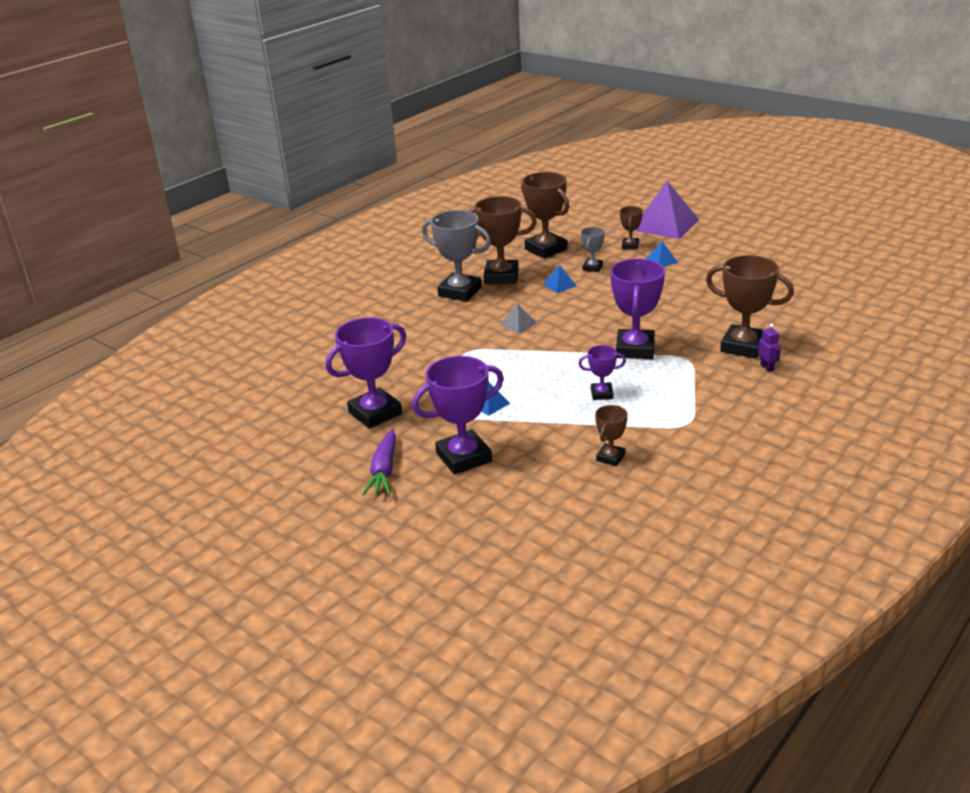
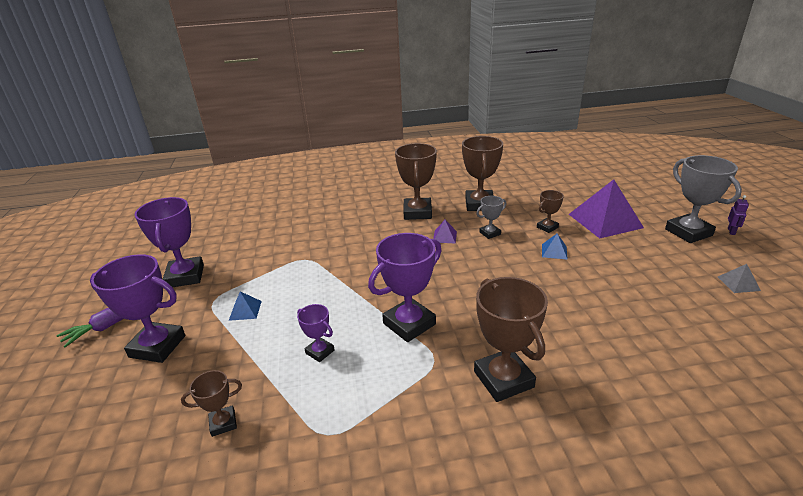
camera: 40 degrees right, 0 degrees up
purple trophy [326,317,406,429] -> purple trophy turned 75 degrees clockwise [135,197,204,287]
grey trophy [422,210,491,301] -> grey trophy moved to [665,155,742,243]
brown trophy [467,196,537,284] -> brown trophy turned 45 degrees clockwise [395,143,437,220]
grey pyramid [501,303,537,333] -> grey pyramid moved to [718,264,761,293]
blue pyramid [543,265,577,293] -> purple pyramid [433,220,457,244]
purple robot [758,324,781,372] -> purple robot moved to [728,195,749,235]

